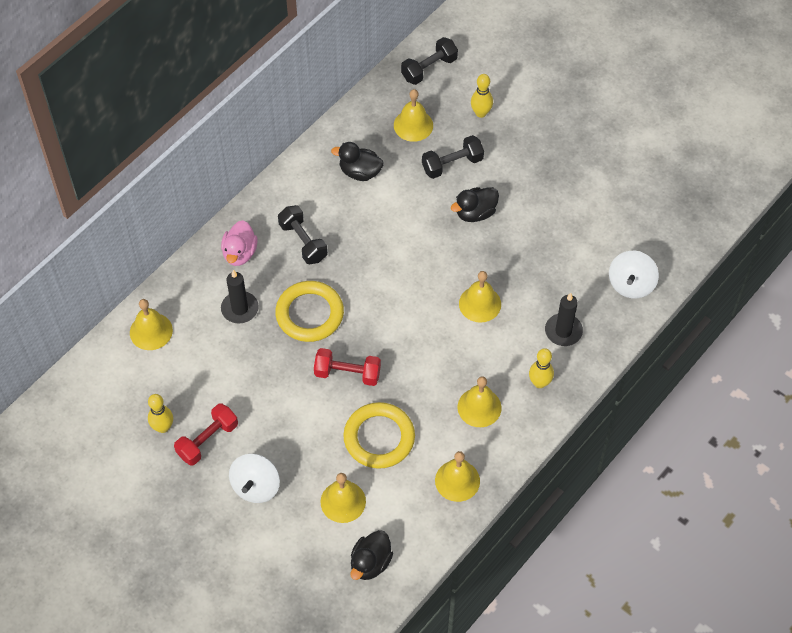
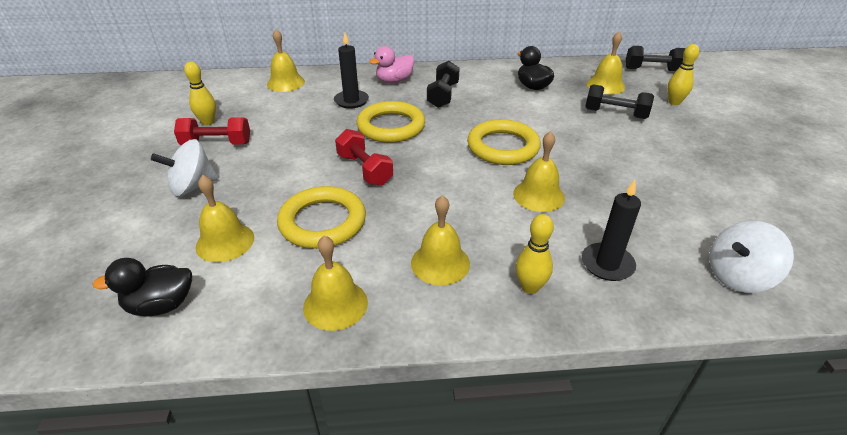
camera: 45 degrees right, 20 degrees down
black duck [451,187,499,222] -> none
none -> yellow ring [467,119,541,165]

